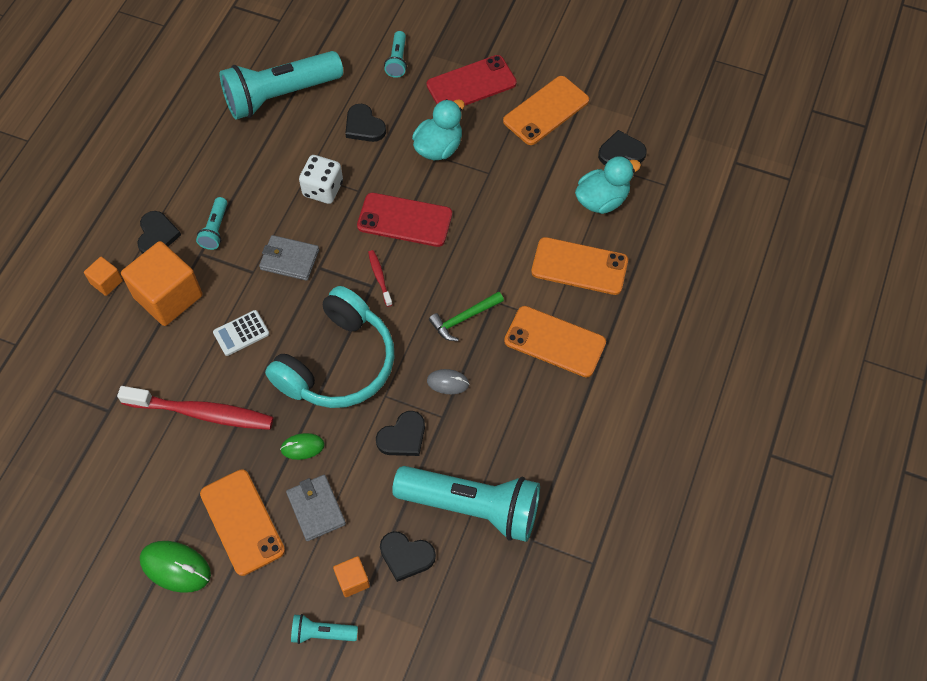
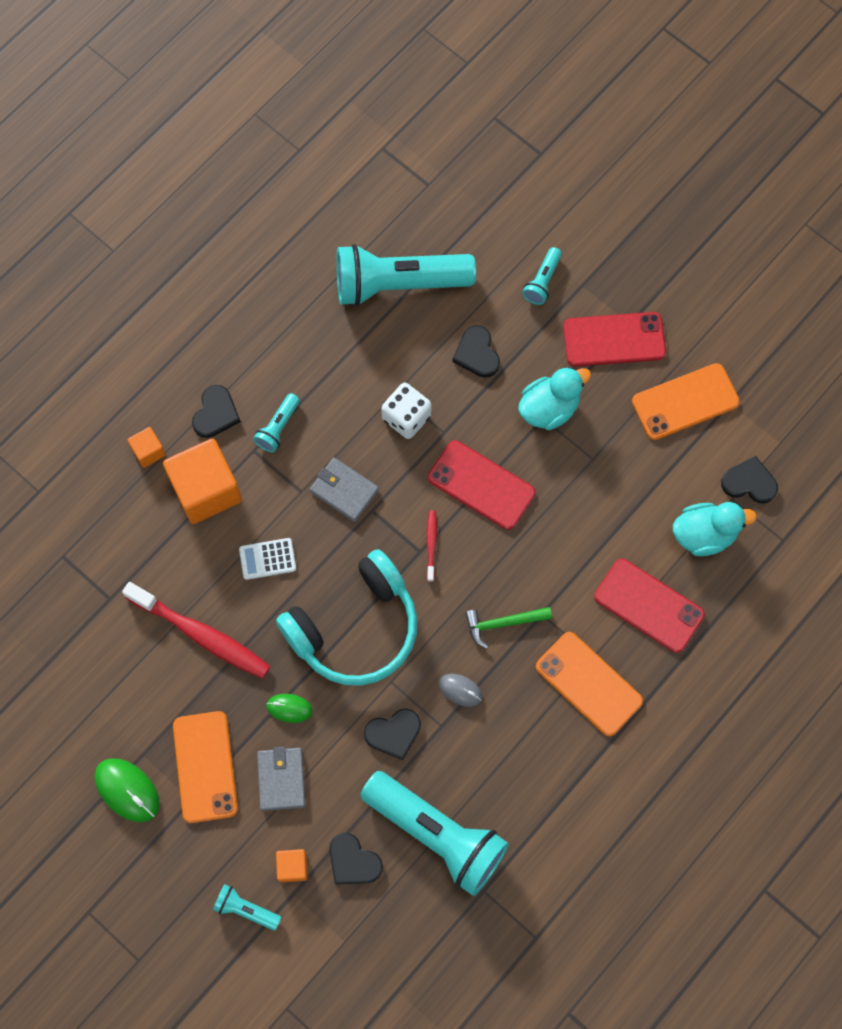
camera: 20 degrees right, 10 degrees up
orange phone [531,237,628,295] -> red phone [594,559,705,653]

